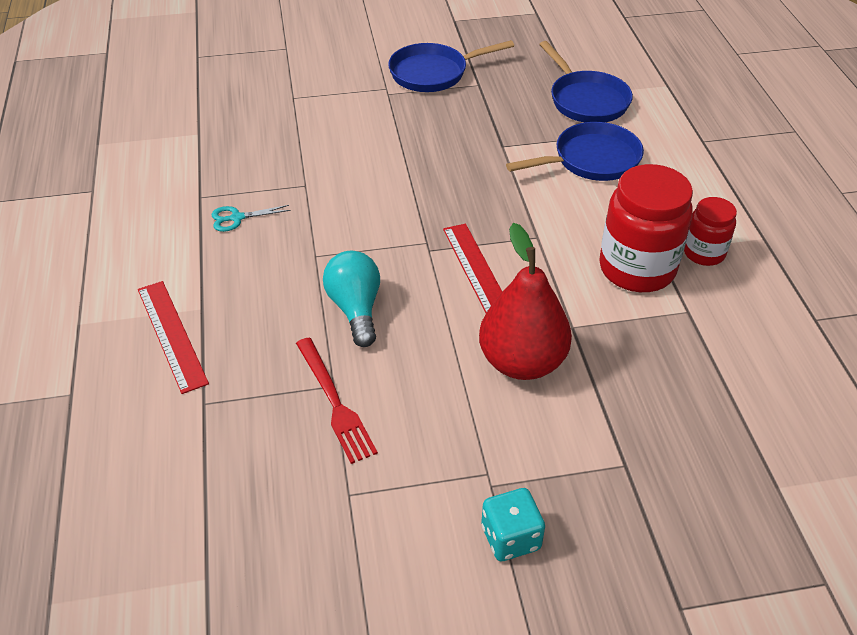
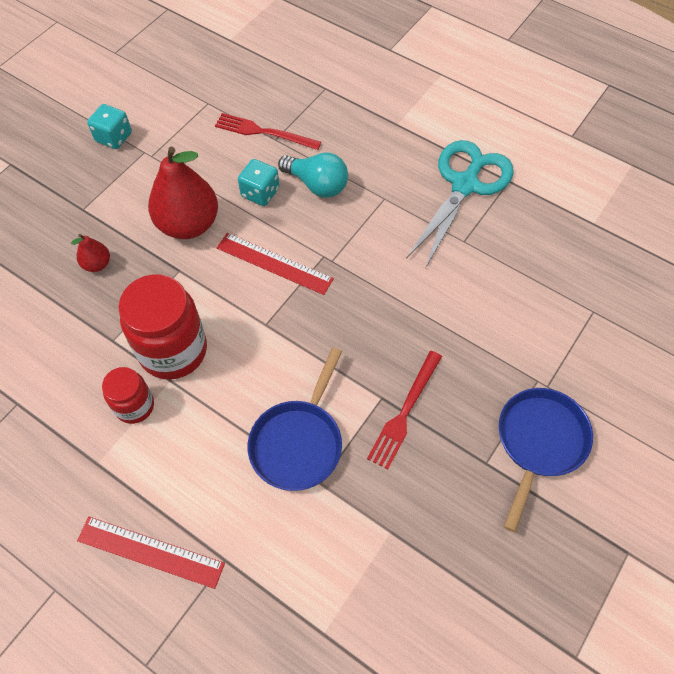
camera: 135 degrees right, 15 degrees up
red ruler [138,281,209,394] -> red ruler moved to [77,517,225,589]
turquoise scissors [211,205,291,232] -> turquoise scissors [406,140,513,269], size x2.49
blue pan [539,41,633,122] -> none
none -> red pear [71,234,110,272]
none -> turquoise dice [238,159,279,206]
none -> red fork [367,351,442,470]

